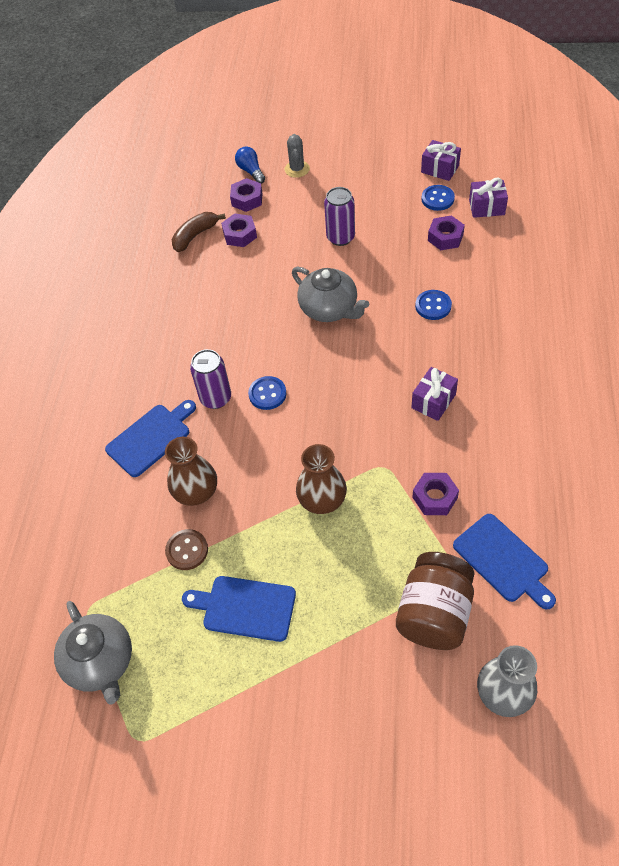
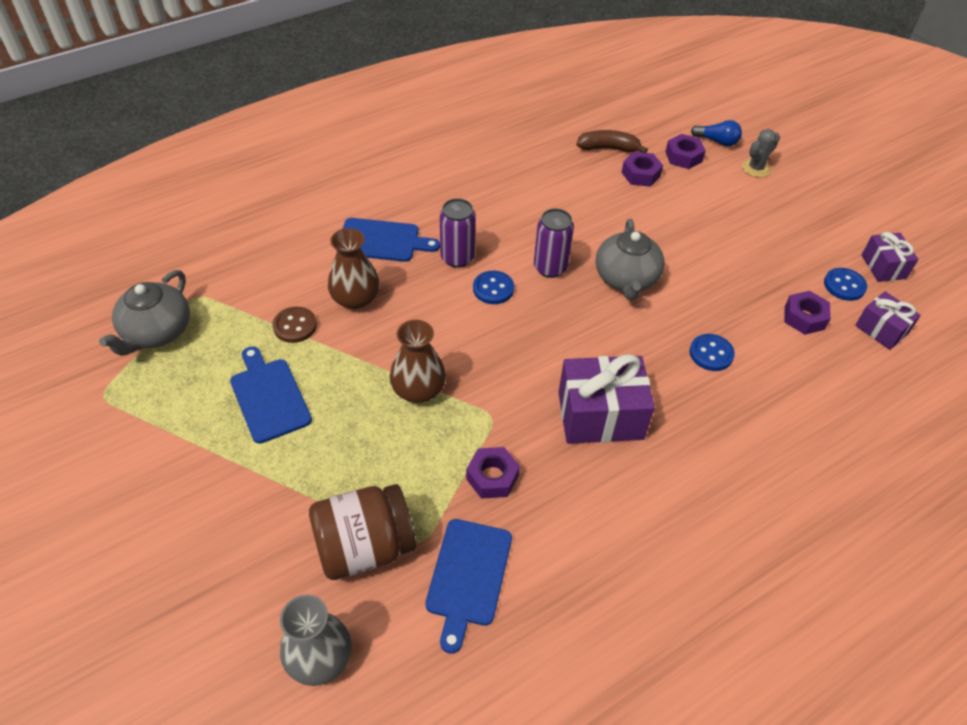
camera: 45 degrees right, 5 degrees down
blue light bulb [235,147,265,184] -> blue light bulb turned 90 degrees clockwise [691,120,742,146]
purple can [324,187,355,246] -> purple can moved to [534,209,574,278]
purple gift [412,367,458,421] -> purple gift [558,354,655,444], size x1.73

